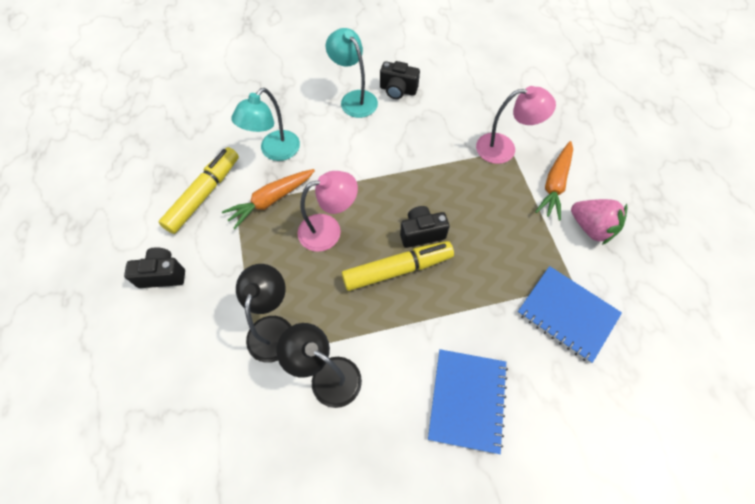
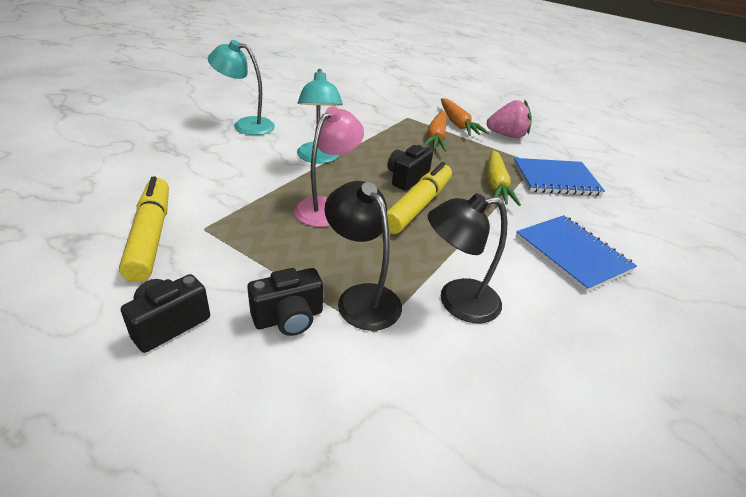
camera: 45 degrees left, 25 degrees down
orange carrot [222,169,315,229] -> orange carrot moved to [424,111,447,152]
turquoise lamp [231,88,300,161] -> turquoise lamp moved to [297,69,343,164]
black camera [380,61,420,99] -> black camera moved to [247,268,323,336]
pink lamp [476,86,556,164] -> none
none -> yellow carrot [487,150,521,206]

